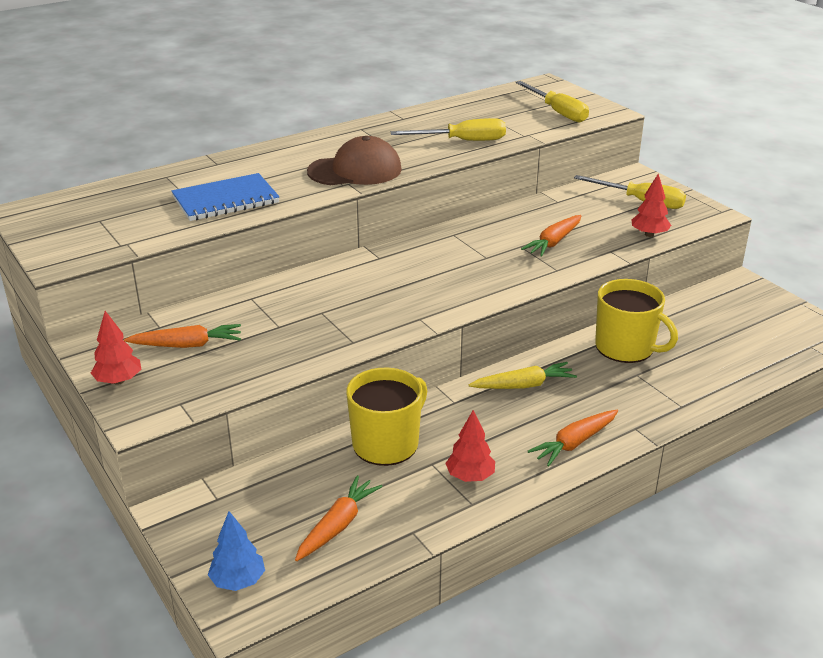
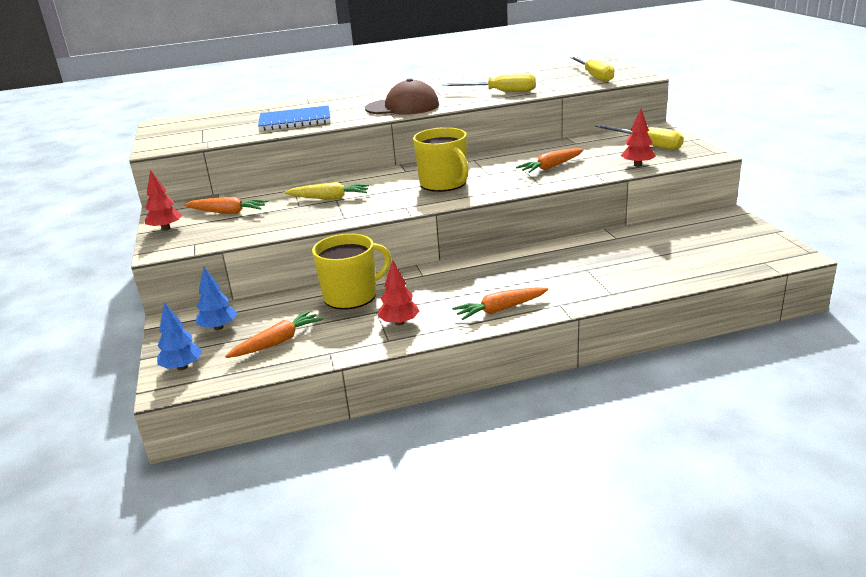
camera: 20 degrees right, 5 degrees down
yellow carrot [469,362,577,389] -> yellow carrot moved to [284,182,369,199]
yellow mug [595,279,678,363] -> yellow mug moved to [413,127,469,192]
none -> blue tree [196,267,237,330]

